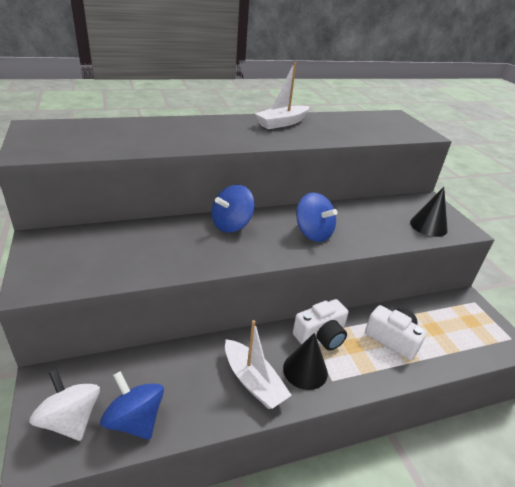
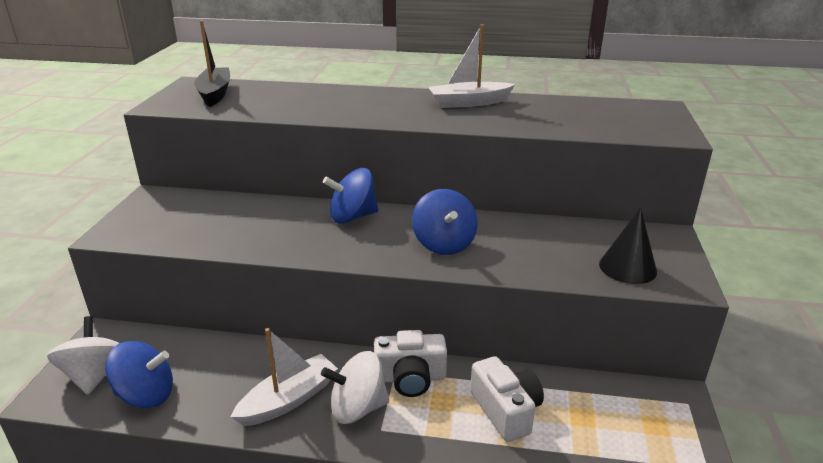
camera: 30 degrees right, 5 degrees down
blue spinning top [100,371,164,440] -> blue spinning top turned 105 degrees clockwise [105,341,173,408]
white boat [225,320,292,409] -> white boat turned 120 degrees counterclockwise [231,328,338,426]
black cone [283,333,328,390] -> white spinning top [321,351,389,424]
none -> black boat [194,21,230,107]

